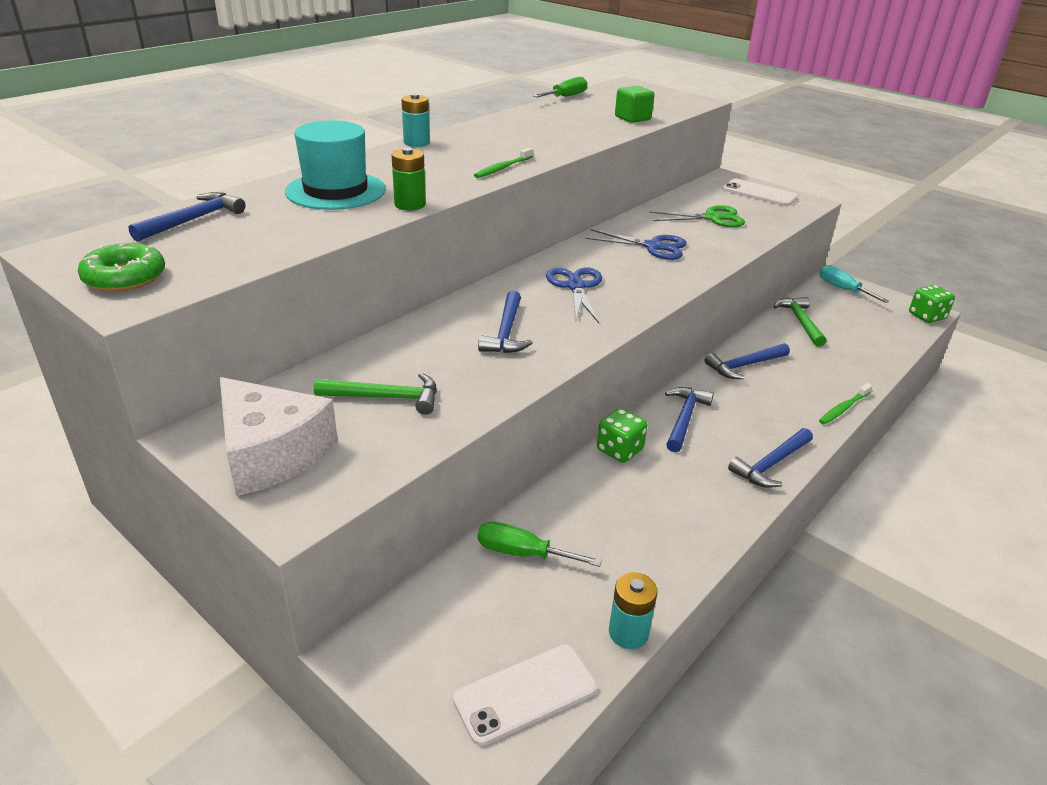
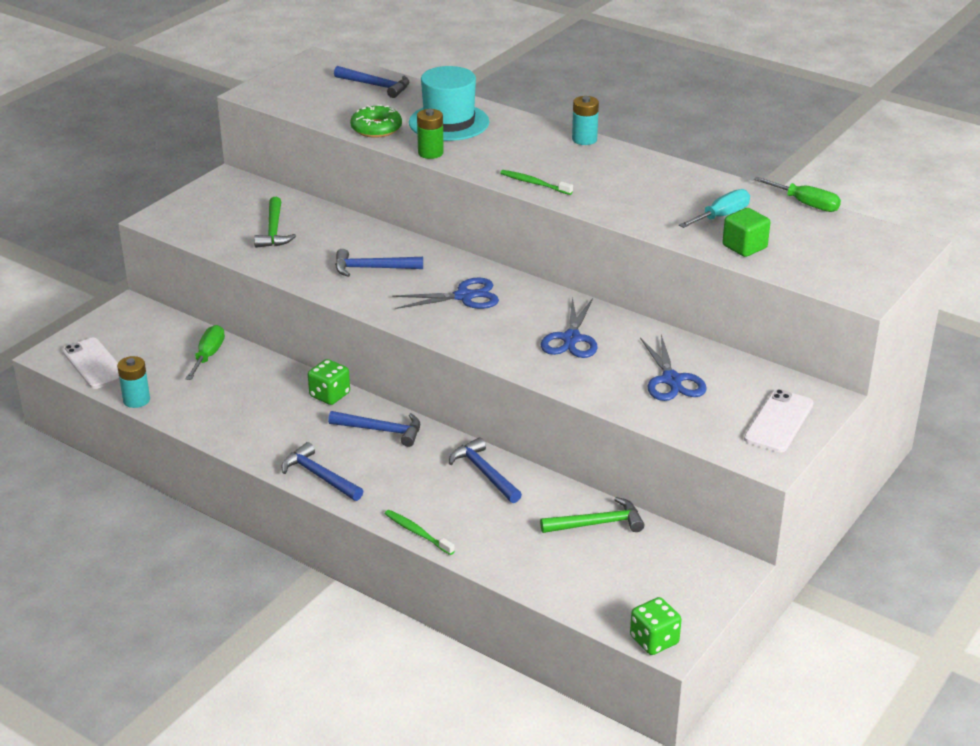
camera: 85 degrees right, 0 degrees up
green donut [78,242,165,292] -> green donut moved to [350,105,402,138]
white cheese [220,377,338,496] -> none
green scissors [649,205,745,227] -> blue scissors [640,335,707,401]
turquoise screwdriver [819,265,889,303] -> turquoise screwdriver moved to [679,189,750,228]

